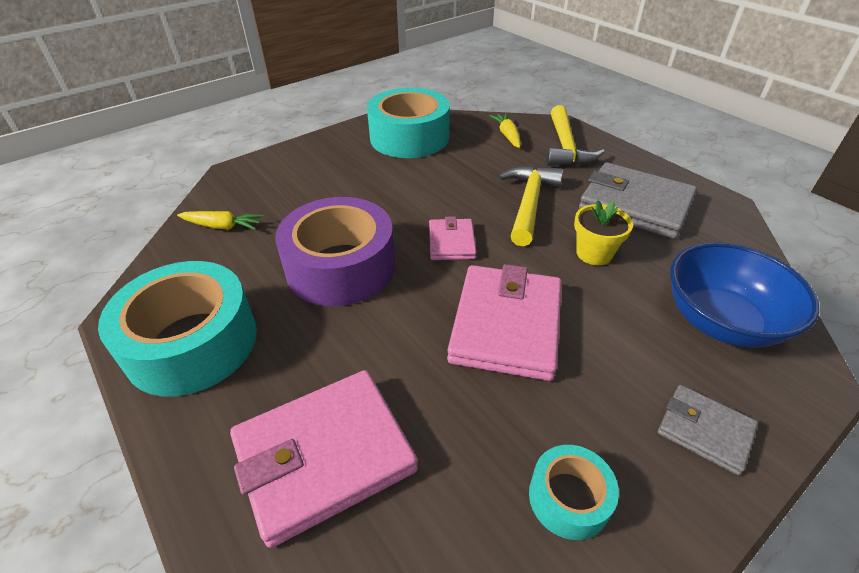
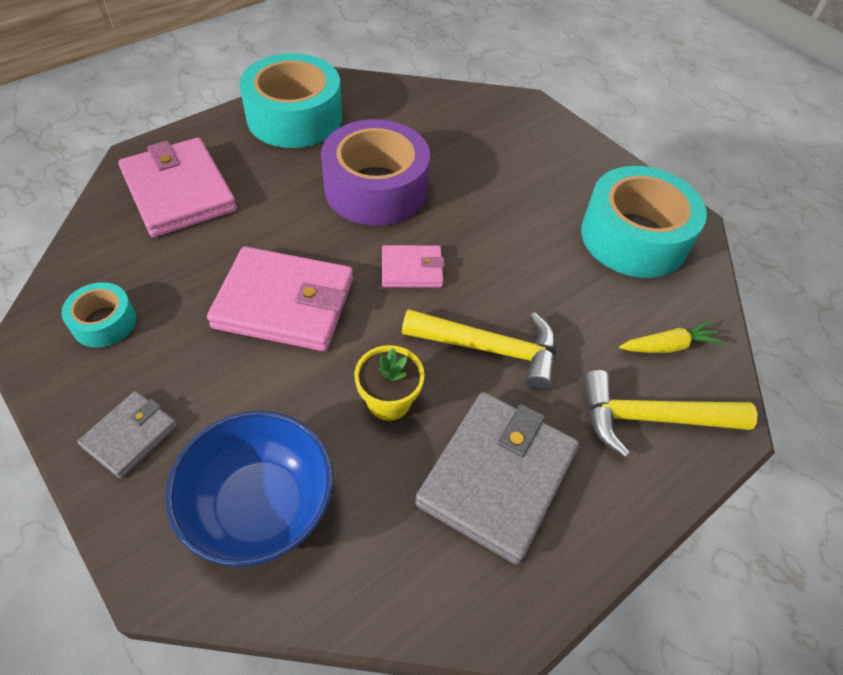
camera: 85 degrees right, 10 degrees up
yellow carrot [177,211,264,230] -> none

